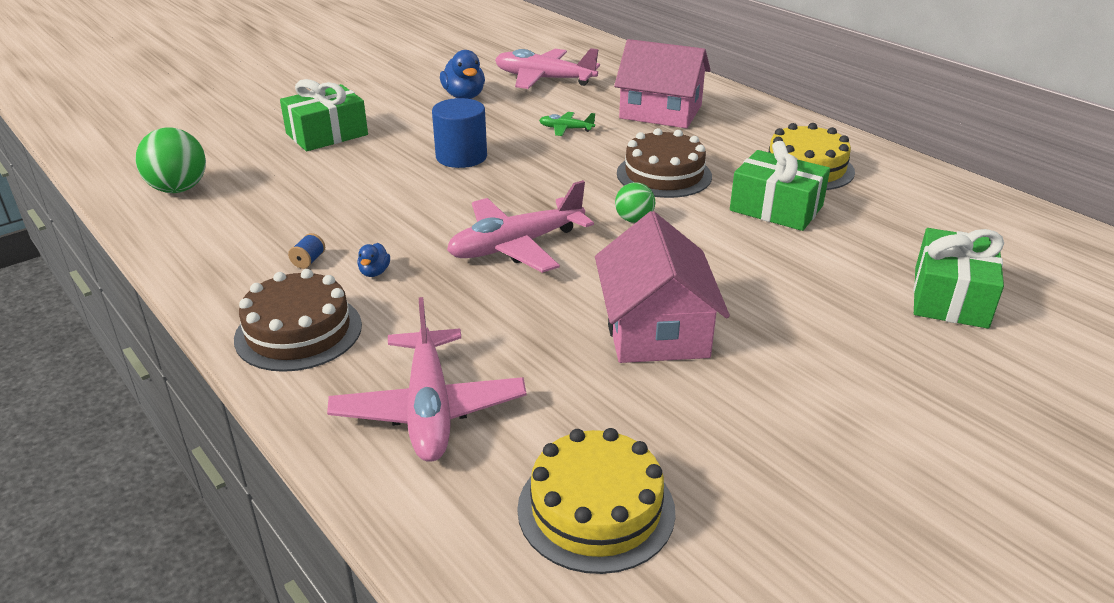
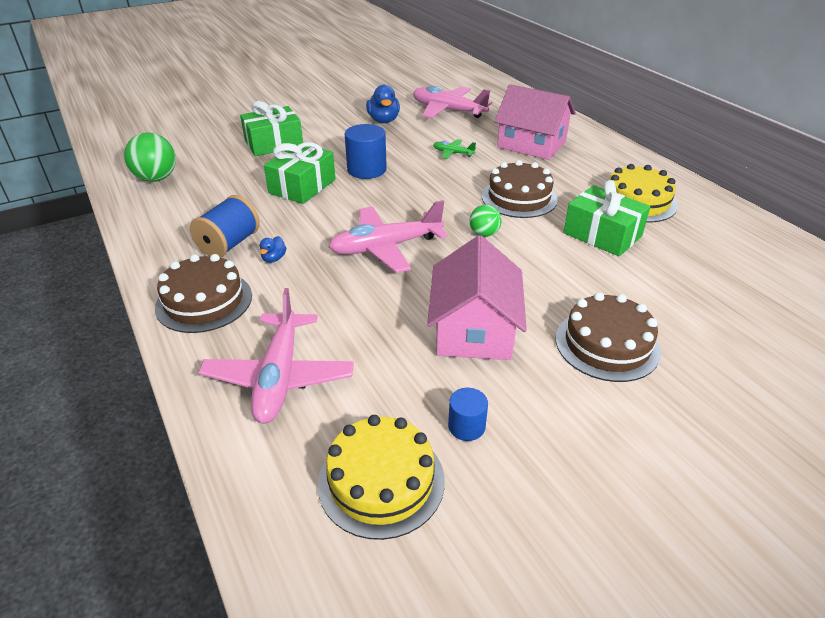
camera: 10 degrees right, 5 degrees up
blue spool [288,233,325,269] -> blue spool [190,195,260,258], size x2.35
green gift [913,228,1004,329] -> green gift moved to [264,142,336,204]
none -> blue cylinder [448,388,488,441]
none -> brown cake [556,292,661,382]

